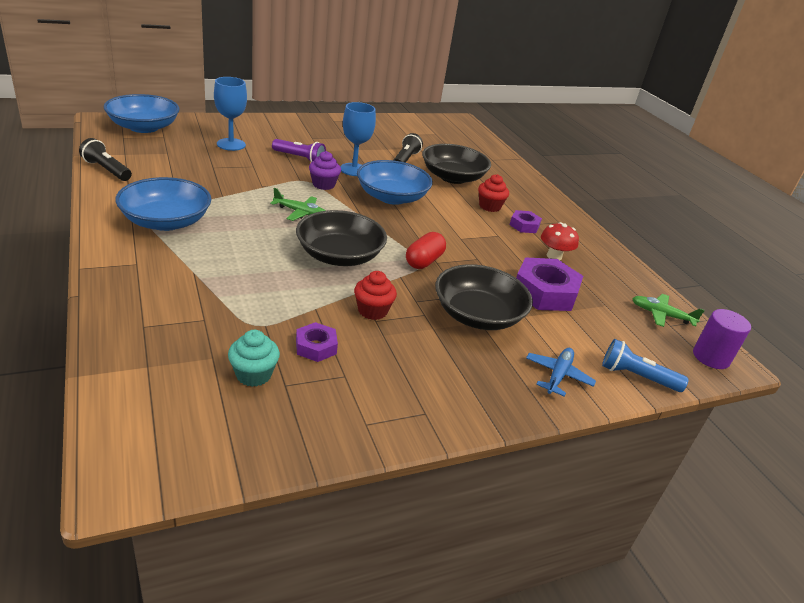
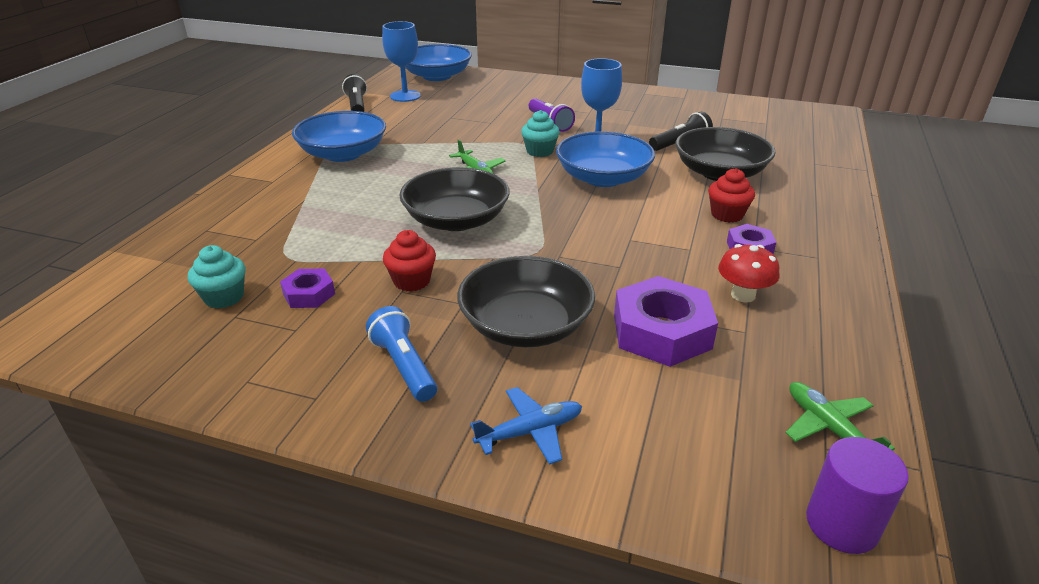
camera: 45 degrees right, 0 degrees up
blue goblet [214,77,247,151] -> blue goblet moved to [382,21,421,102]
purple cupcake [309,151,341,190] -> turquoise cupcake [521,110,560,157]
red capsule [406,232,446,269] -> none
blue flashlight [602,339,689,392] -> blue flashlight moved to [366,306,437,402]

